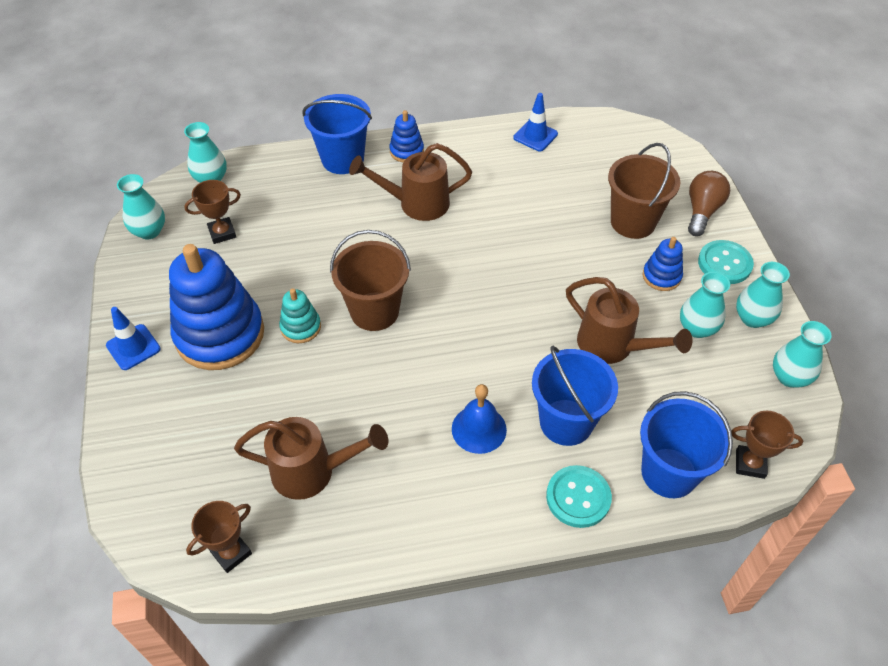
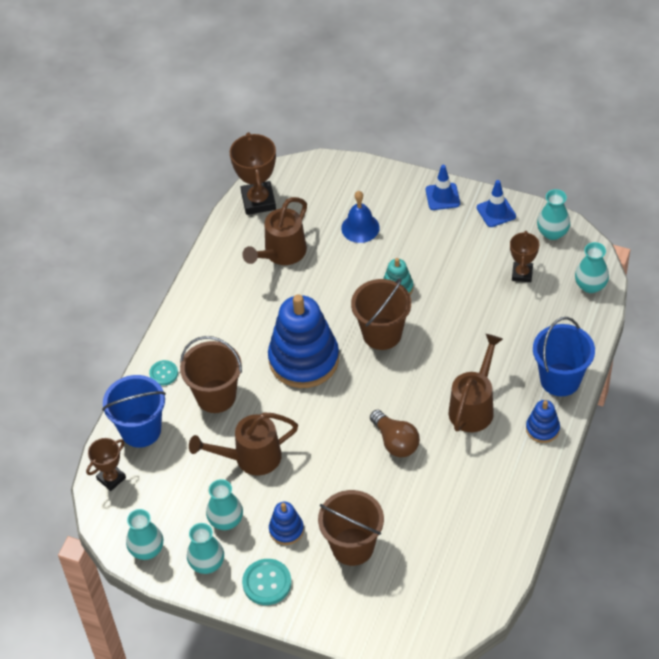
camera: 125 degrees right, 0 degrees up
blue stacking toy [169,244,264,370] -> blue stacking toy moved to [268,294,339,388]
brown trophy [186,501,252,573] -> brown trophy [230,132,276,215], size x1.62
blue bell [452,384,507,454] -> blue bell moved to [341,191,380,243]
blue traffic cone [513,93,558,151] -> blue traffic cone moved to [477,180,516,227]
blue bucket [532,346,618,446] -> brown bucket [180,336,242,413]
turquoise button [546,465,612,528] -> turquoise button [149,360,178,386], size x0.63
brown light bulb [688,171,730,236] -> brown light bulb moved to [370,410,420,457]

